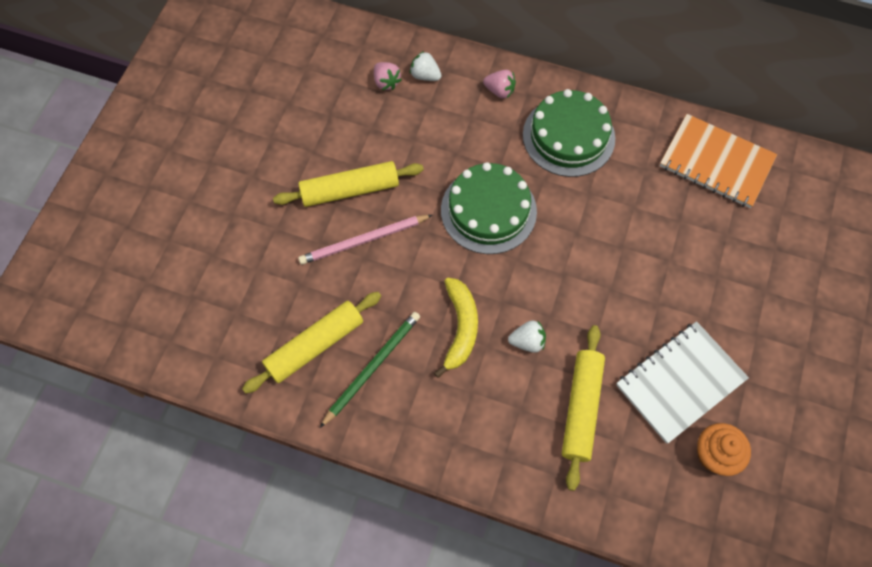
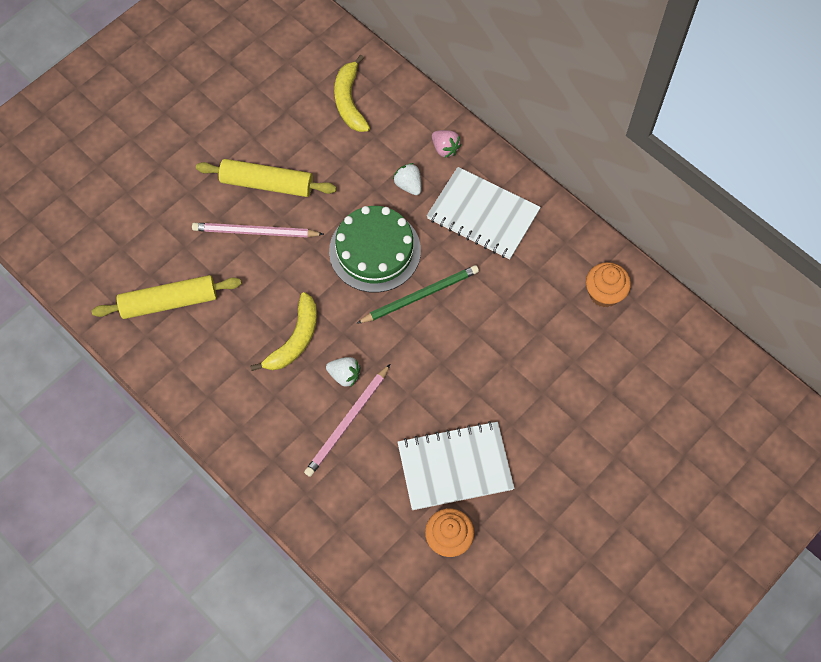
camera: 25 degrees right, 0 degrees up
green pencil [320,312,420,428] -> green pencil moved to [356,265,479,324]
pink strawberry [374,62,402,90] -> yellow banana [334,55,370,132]
white strawberry [410,51,442,81] -> white strawberry moved to [393,163,422,195]
green cake [523,89,615,177] -> white notebook [427,167,541,260]
yellow rolling pin [562,325,605,491] -> none
orange notebook [660,114,777,208] -> orange cupcake [586,262,631,307]
none -> pink pencil [304,364,390,477]

